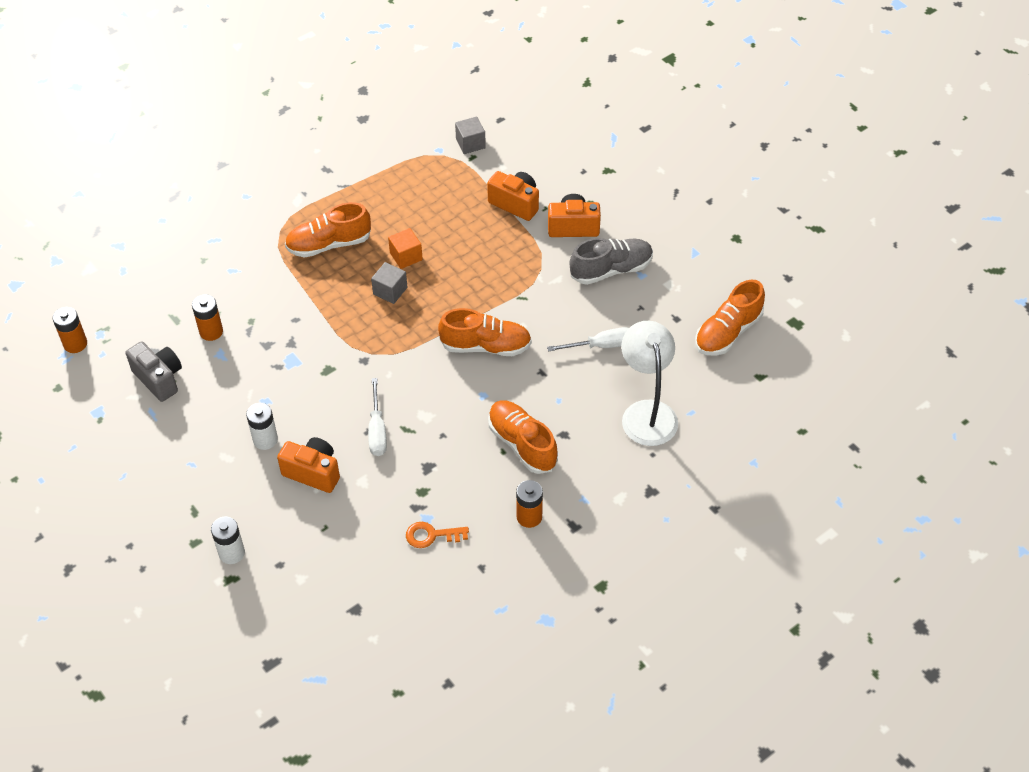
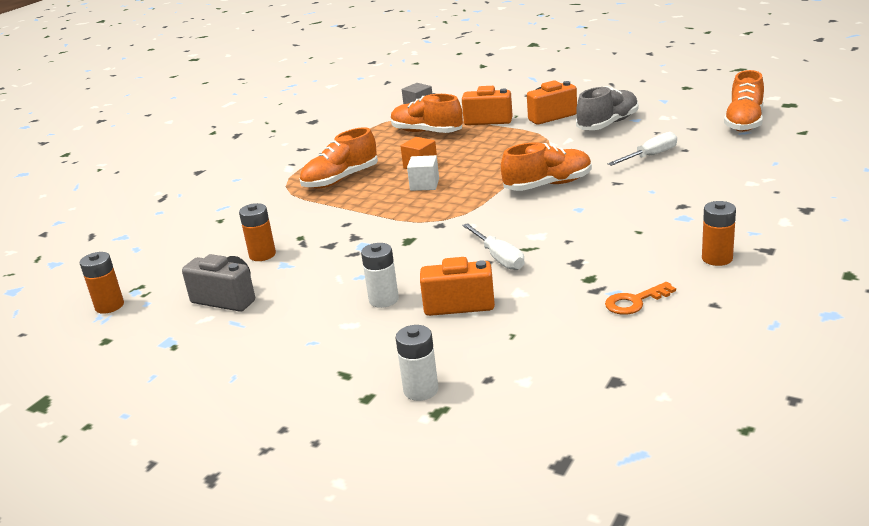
camera: 20 degrees left, 25 degrees down
grey cube [371,262,407,304] -> white cube [407,155,439,191]
orange shoe [488,400,558,474] -> orange shoe moved to [391,94,463,133]
white lamp [621,321,678,446] -> none

